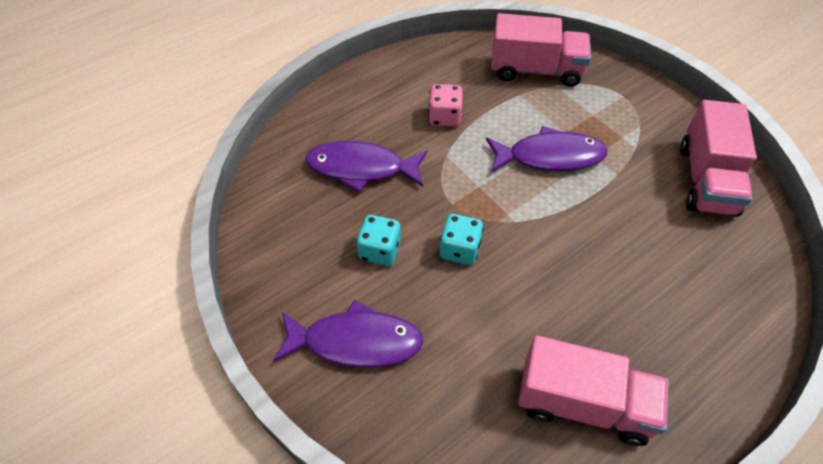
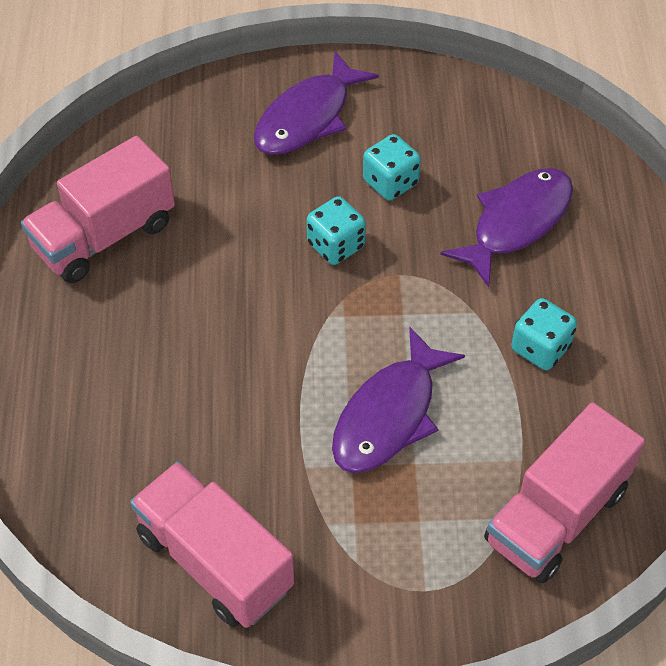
camera: 125 degrees right, 0 degrees up
pink dice [428,84,463,127] -> turquoise dice [511,298,577,370]

